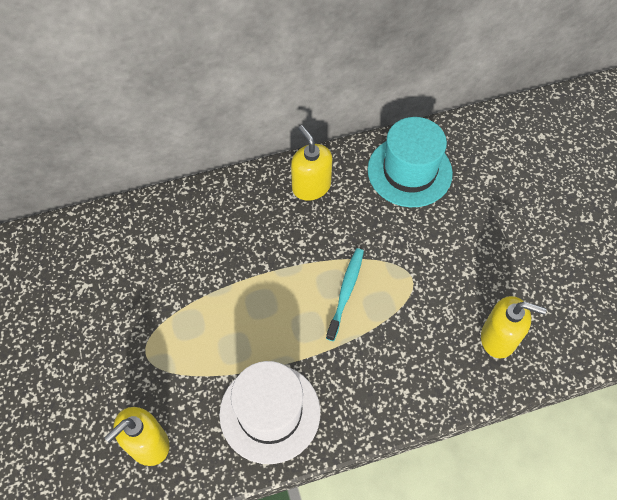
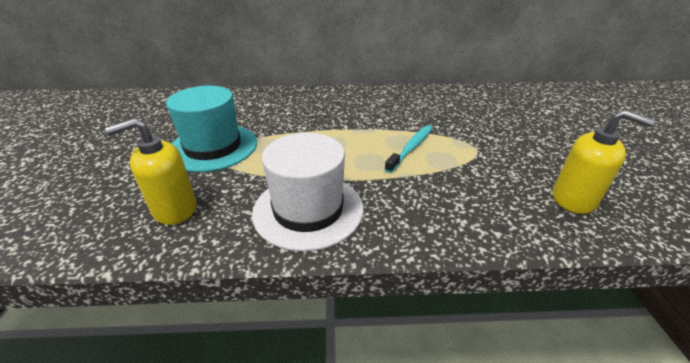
camera: 15 degrees right, 25 degrees down
yellow soap dispenser [291,125,332,201] -> none
turquoise hat [368,117,453,207] -> turquoise hat moved to [166,86,257,172]

